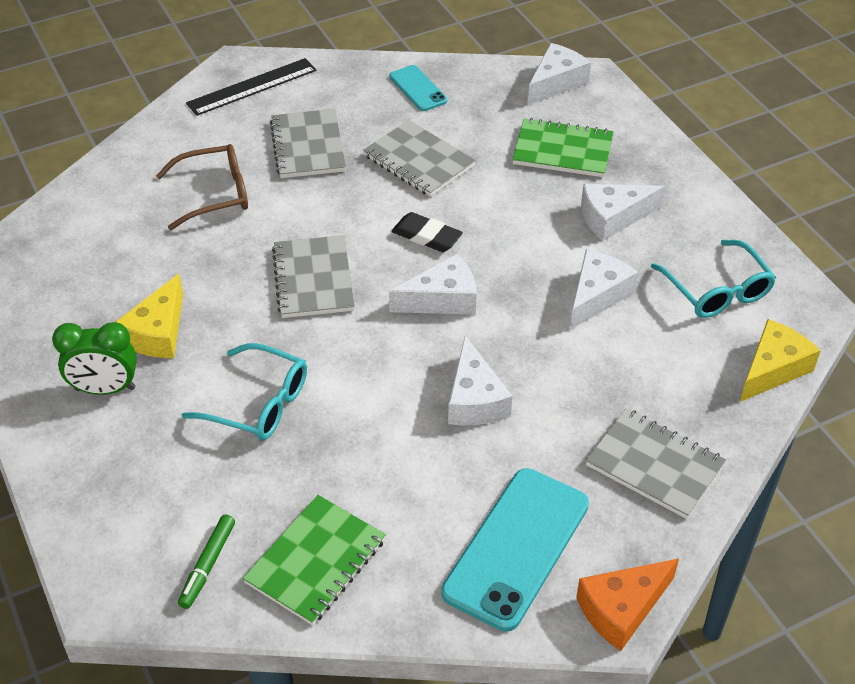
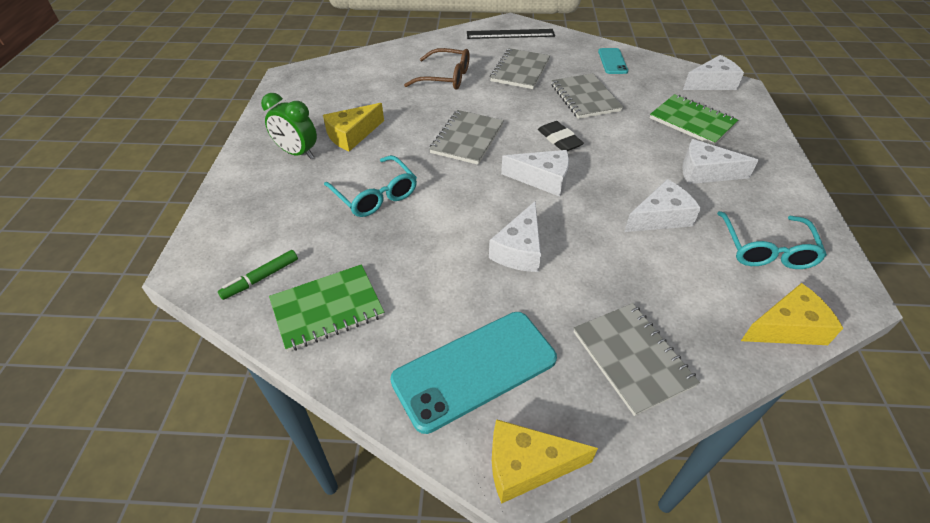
camera: 30 degrees right, 0 degrees up
orange cheese [576,559,679,651] -> yellow cheese [492,419,598,504]

